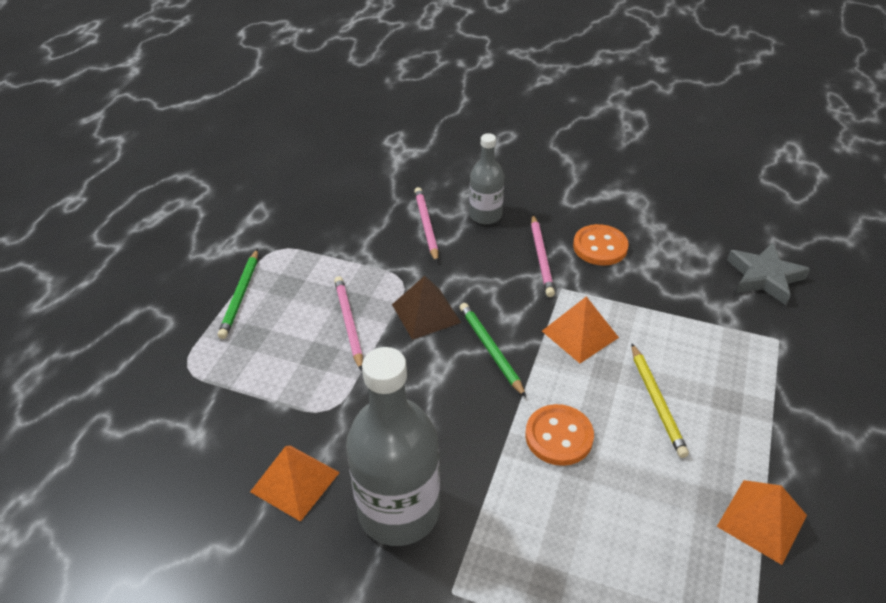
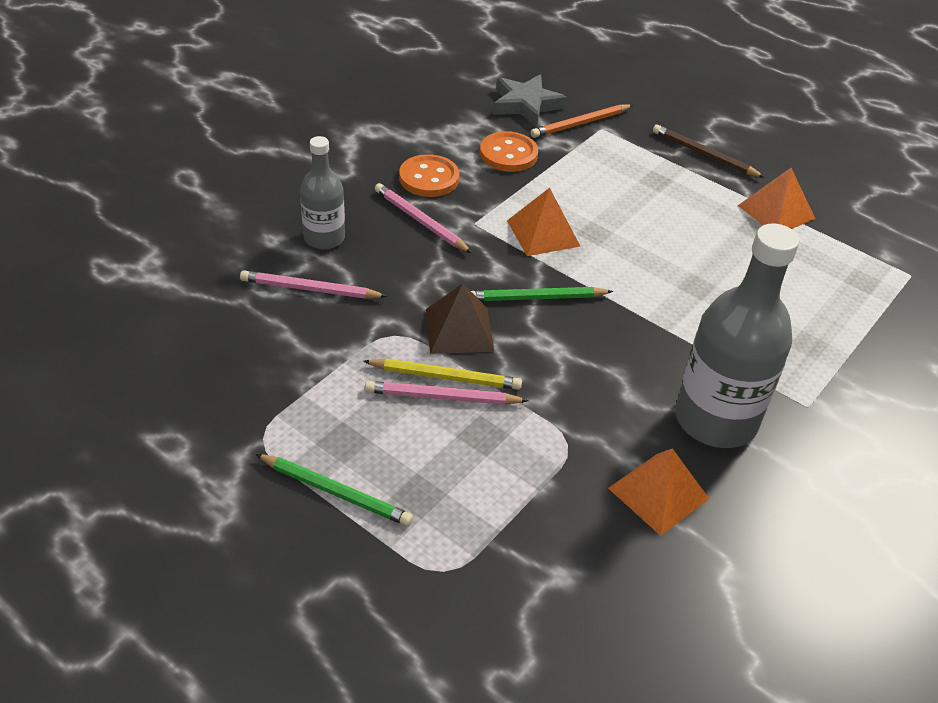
camera: 75 degrees left, 0 degrees up
orange button [525,404,594,466] -> orange button moved to [480,131,538,172]
pink pencil [531,215,555,297] -> pink pencil turned 150 degrees counterclockwise [375,183,472,253]
yellow pencil [631,343,689,458] -> yellow pencil moved to [363,359,522,390]
none -> orange pencil [530,104,633,138]
none -> brown pencil [653,124,765,178]

